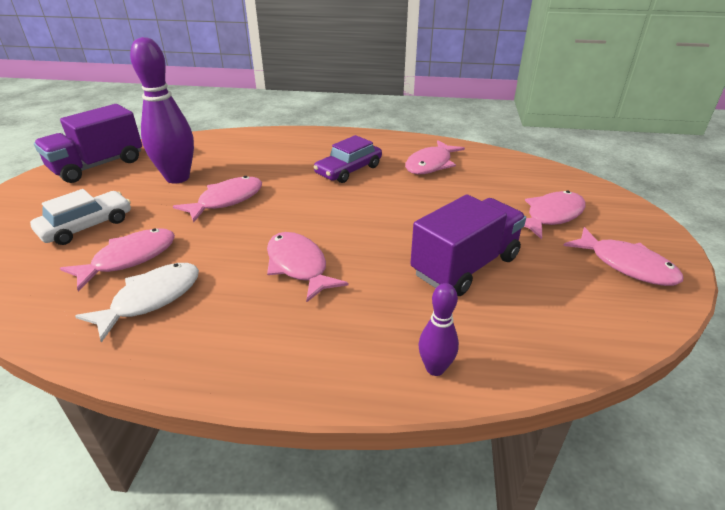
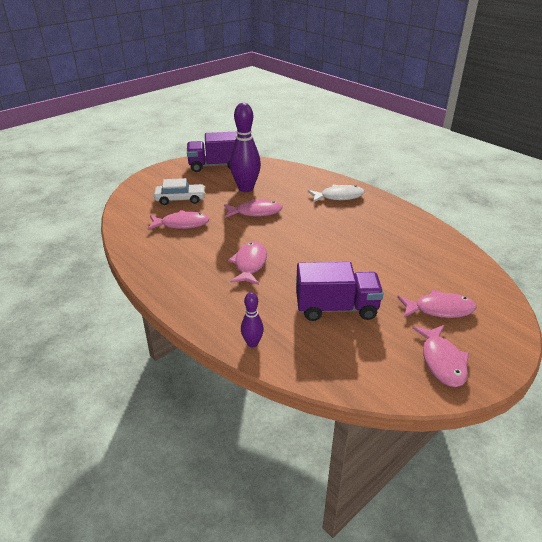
camera: 40 degrees right, 0 degrees up
white fish [75,263,199,343] -> white fish moved to [308,185,364,202]
purple car [314,135,382,183] -> none
pink fish [405,140,465,174] -> none

